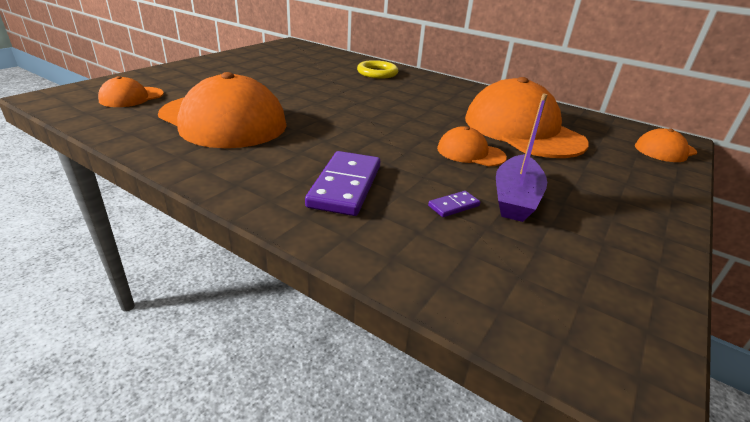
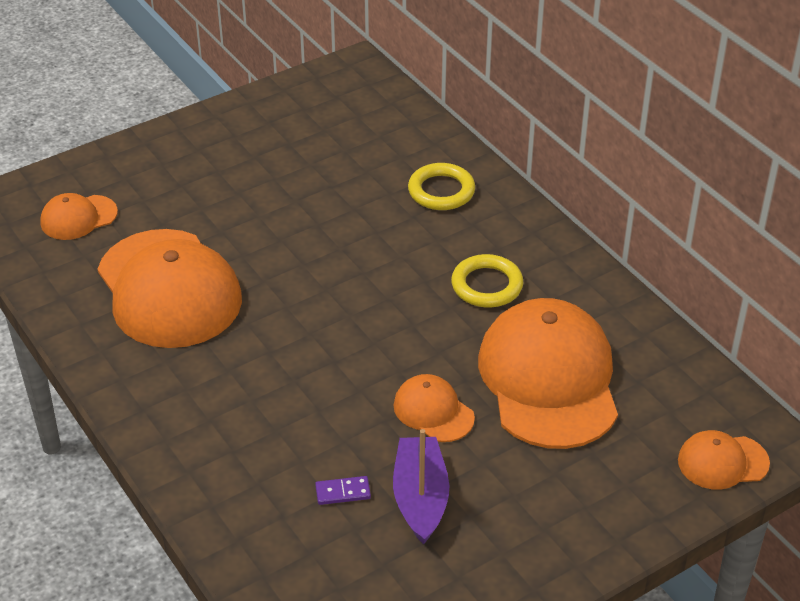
camera: 25 degrees right, 10 degrees up
purple domino [305,151,380,216] -> none
purple boat [496,94,547,222] -> purple boat turned 135 degrees clockwise [393,429,449,544]
none -> yellow ring [451,254,523,307]

